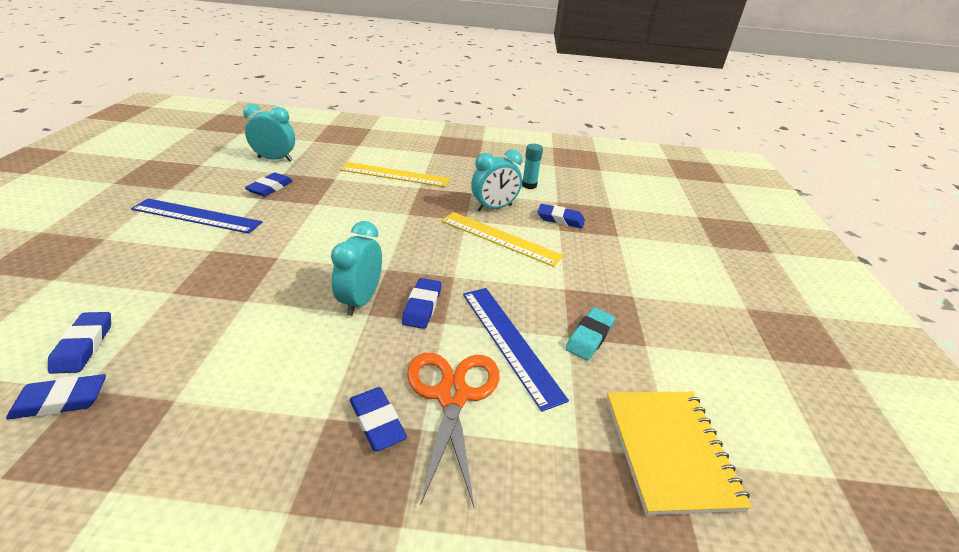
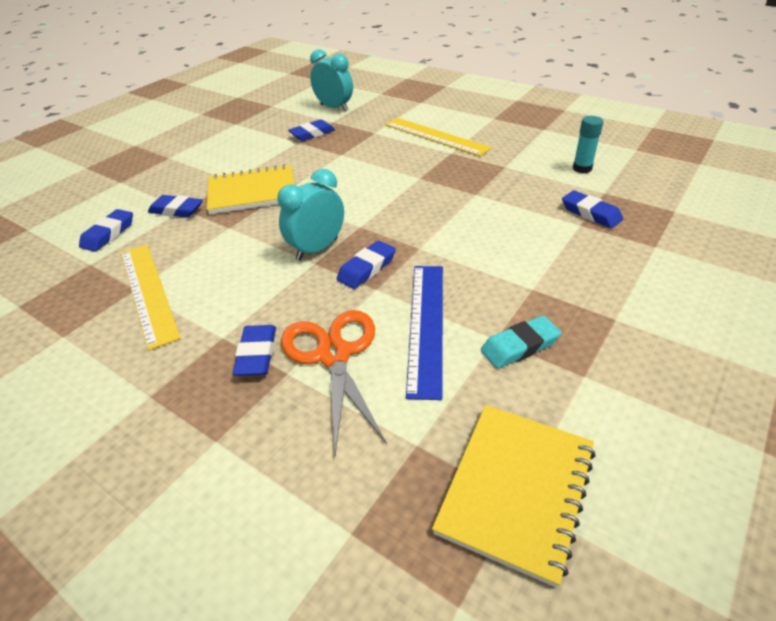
camera: 35 degrees right, 5 degrees up
blue eraser [6,374,106,419] -> blue eraser moved to [148,195,203,218]
blue ruler [131,198,262,234] -> none
orange scissors [407,353,499,507] -> orange scissors turned 45 degrees counterclockwise [281,310,387,454]
yellow ruler [441,212,564,267] -> yellow ruler moved to [121,244,181,350]
turquoise clock [471,149,522,211] -> none
none -> yellow notebook [207,164,295,214]

